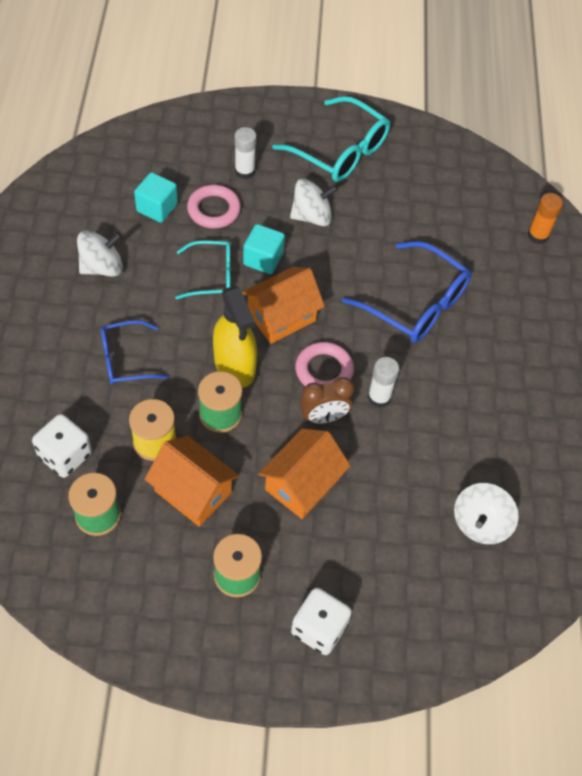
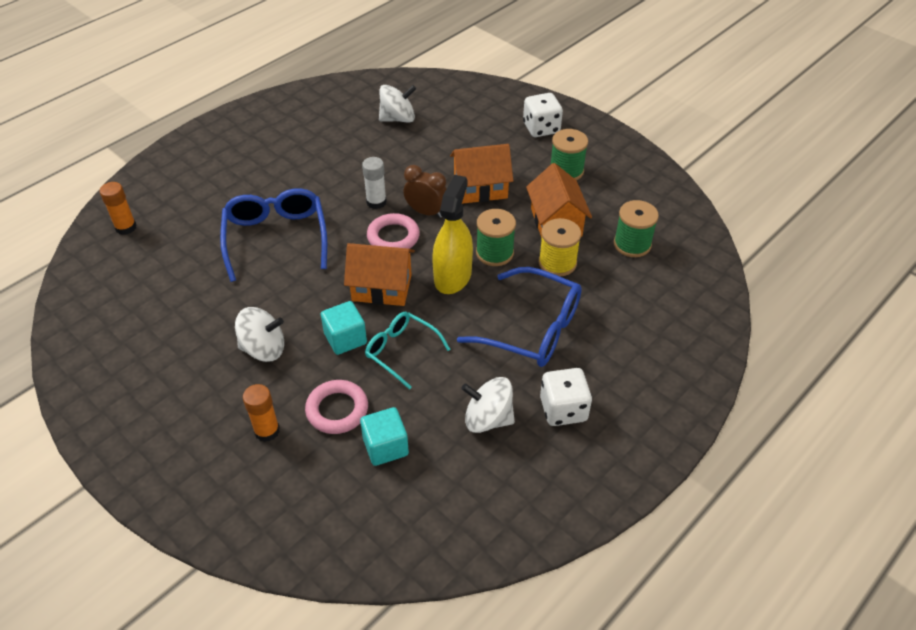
camera: 135 degrees left, 10 degrees down
white dice [32,414,92,478] -> white dice moved to [540,368,592,426]
blue glasses [100,320,168,385] -> blue glasses [457,267,582,367], size x1.62
white glue stick [235,127,257,179] -> orange glue stick [243,384,280,442]
turquoise glasses [273,96,390,182] -> none
white spinning top [290,179,338,226] -> white spinning top turned 150 degrees clockwise [235,307,284,362]

